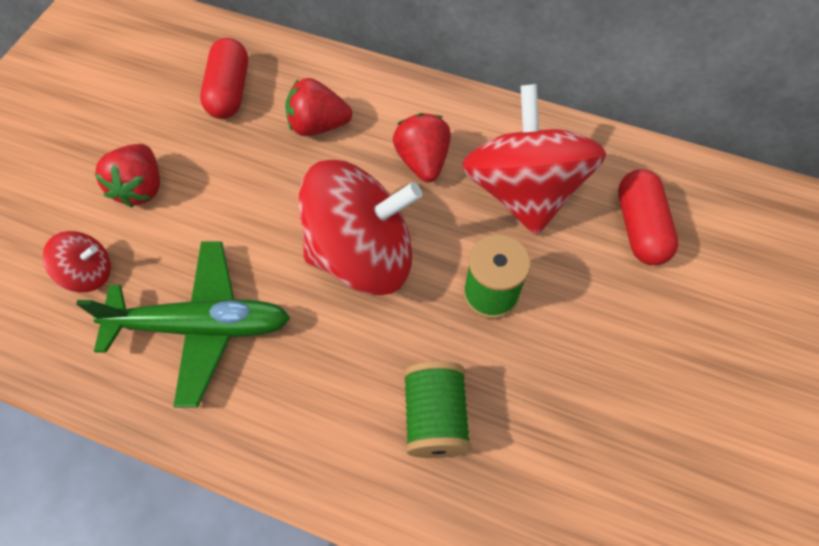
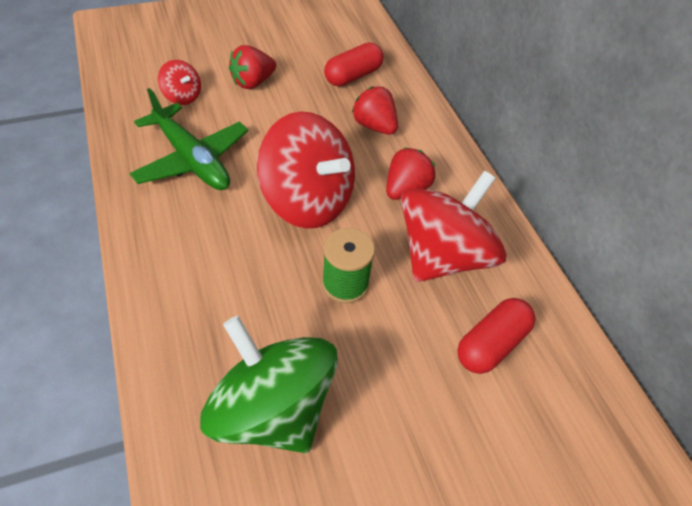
camera: 45 degrees right, 10 degrees down
green spool [403,361,472,458] -> none
none -> green spinning top [200,316,338,453]

